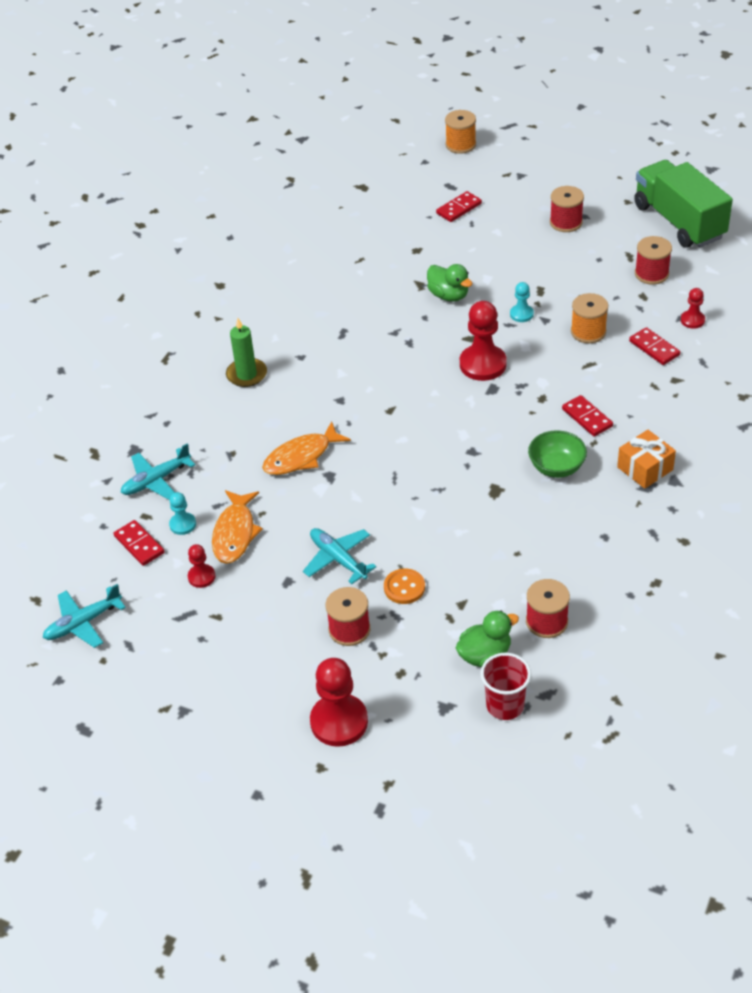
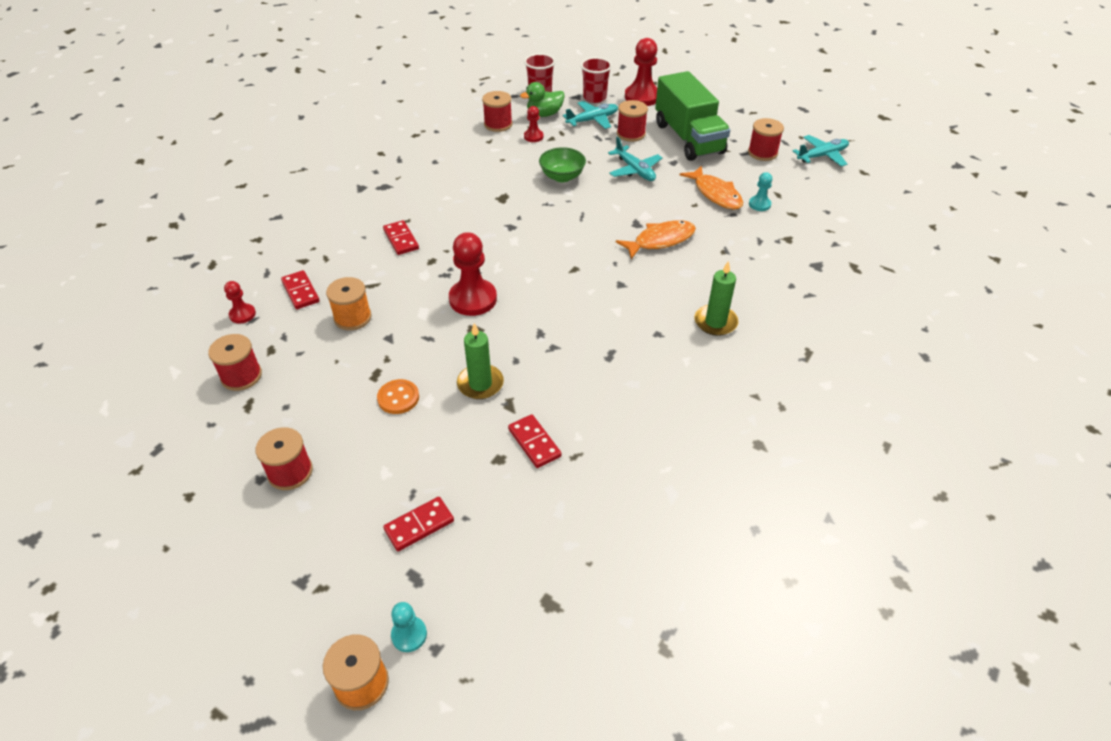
camera: 175 degrees left, 0 degrees up
red domino [114,520,165,566] -> red domino moved to [508,414,562,468]
turquoise plane [121,443,195,500] -> turquoise plane moved to [563,101,618,129]
red pawn [188,544,215,588] -> red pawn moved to [524,106,544,142]
orange fish [212,490,263,564] -> orange fish turned 135 degrees clockwise [680,166,743,210]
orange button [384,568,425,604] -> orange button moved to [377,379,419,414]
green duck [427,264,472,302] -> green candle [457,323,504,399]
turquoise pawn [510,282,534,322] -> turquoise pawn moved to [391,602,427,652]
green bowl [528,430,587,478] -> green bowl moved to [539,147,586,182]
orange gift [617,430,676,489] -> none
green truck [634,160,733,248] -> green truck moved to [655,71,730,161]
none -> red cup [581,57,612,103]
none -> red spool [748,118,784,161]

